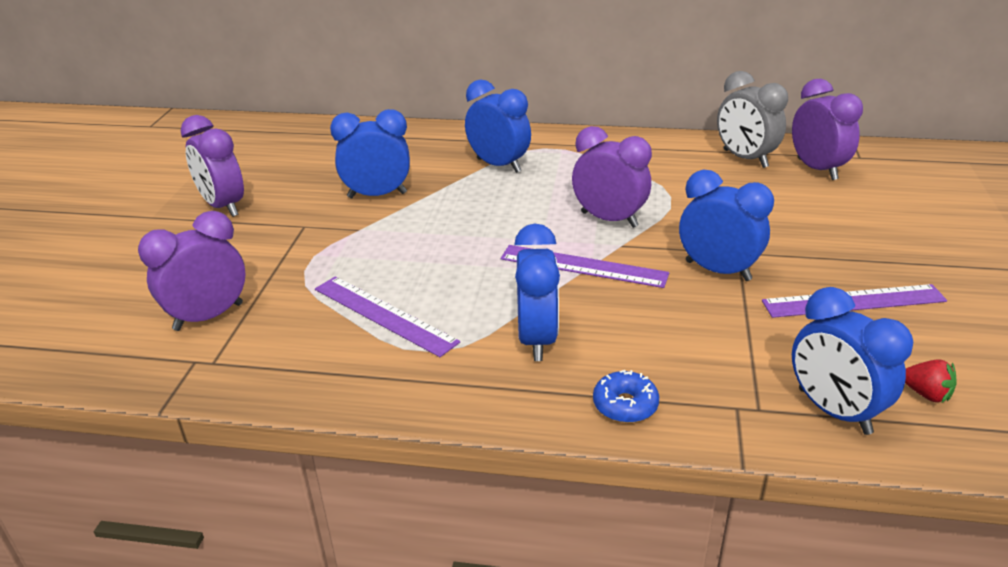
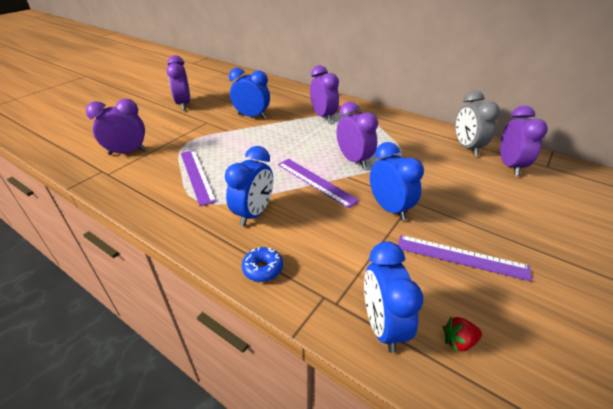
camera: 25 degrees right, 5 degrees up
blue clock [465,79,531,173] -> purple clock [310,65,339,123]
red strawberry [905,359,956,403] -> red strawberry turned 105 degrees clockwise [443,317,482,352]

